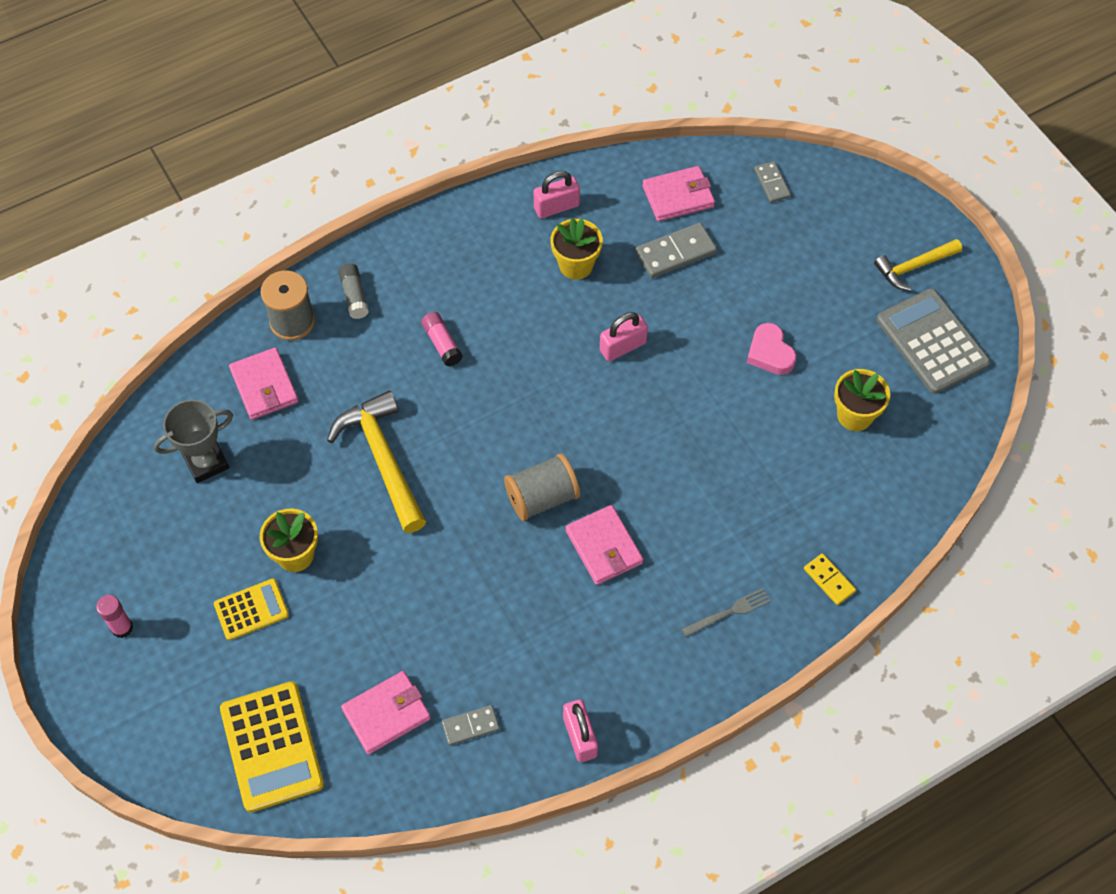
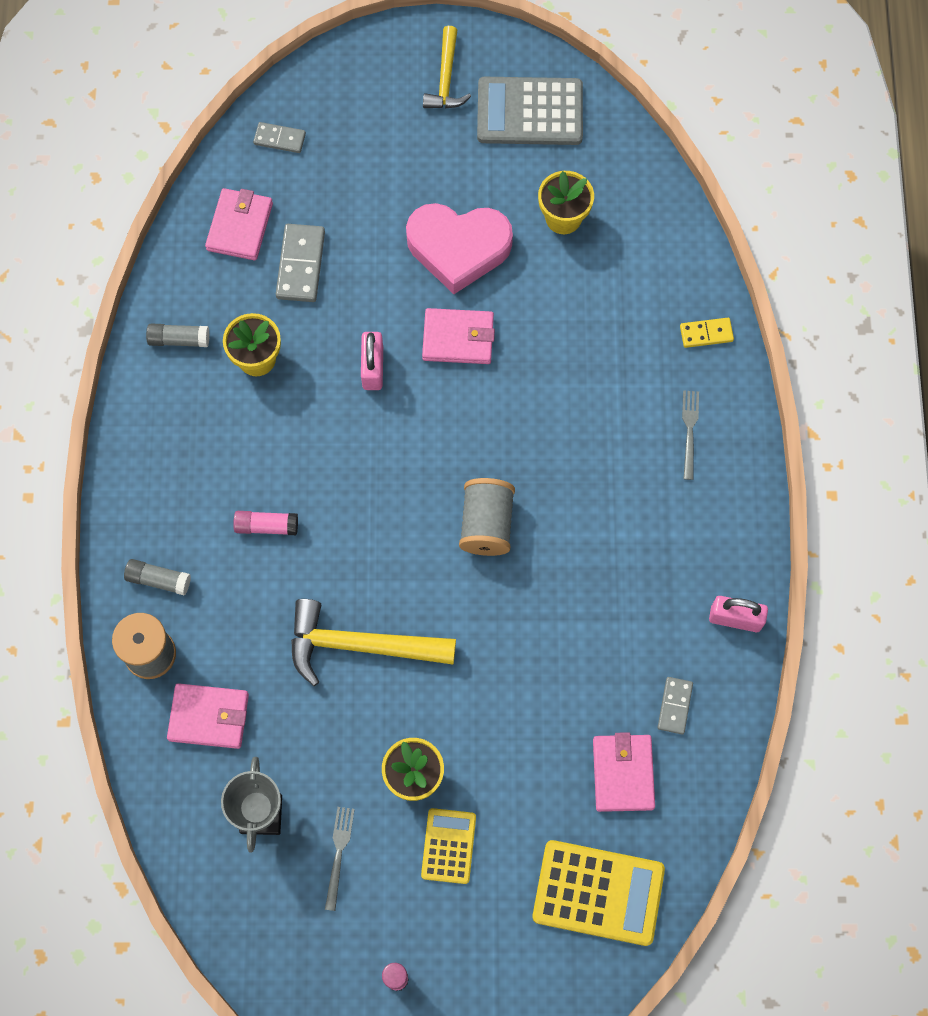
camera: 60 degrees left, 10 degrees up
pink padlock [534,171,580,218] -> grey glue stick [146,323,209,347]
pink wallet [566,505,643,585] -> pink wallet moved to [422,308,495,364]
pink heart [747,323,797,375] -> pink heart [406,203,513,294], size x1.82
none -> grey fork [325,807,355,911]

